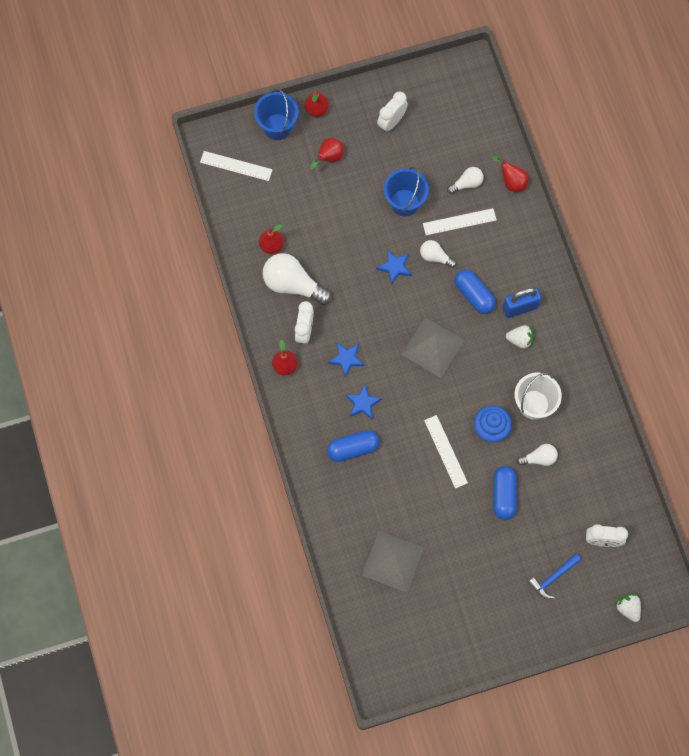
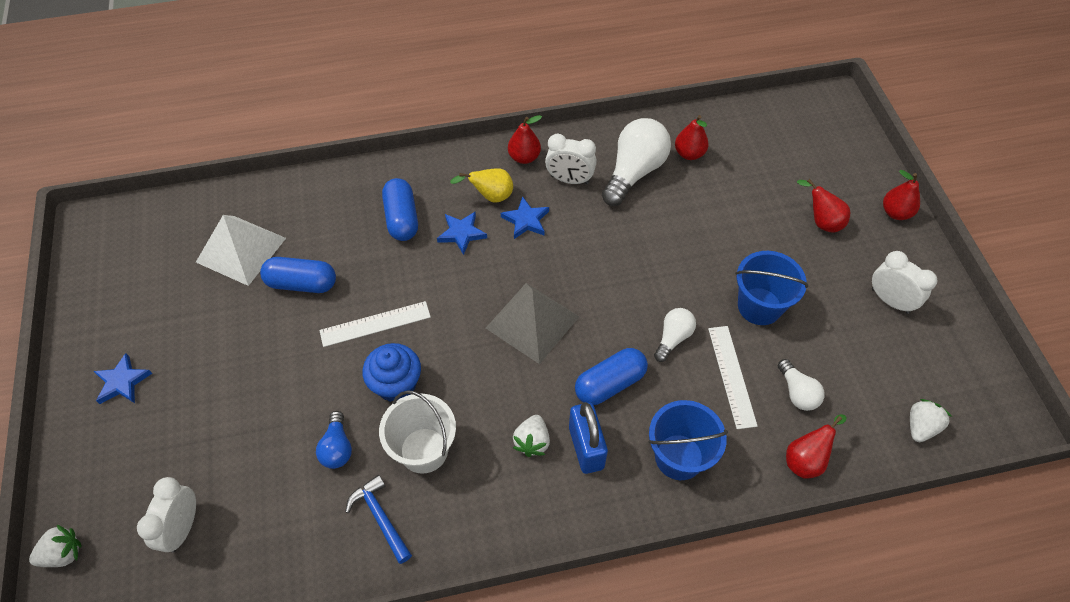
camera: 95 degrees right, 15 degrees down
white ruler [200,151,273,181] -> none
blue bucket [254,89,298,140] -> blue bucket moved to [648,400,728,480]
grey pyramid [362,531,424,592] -> white pyramid [196,215,286,286]
blue star [376,250,412,285] -> blue star moved to [94,353,152,404]
blue capsule [493,466,516,520] -> blue capsule moved to [260,257,336,293]
white light bulb [516,444,558,466] -> blue light bulb [316,411,352,469]
blue hammer [528,553,581,599] -> blue hammer moved to [345,475,412,564]
none -> yellow pear [450,168,513,203]
none -> white strawberry [910,399,952,442]

